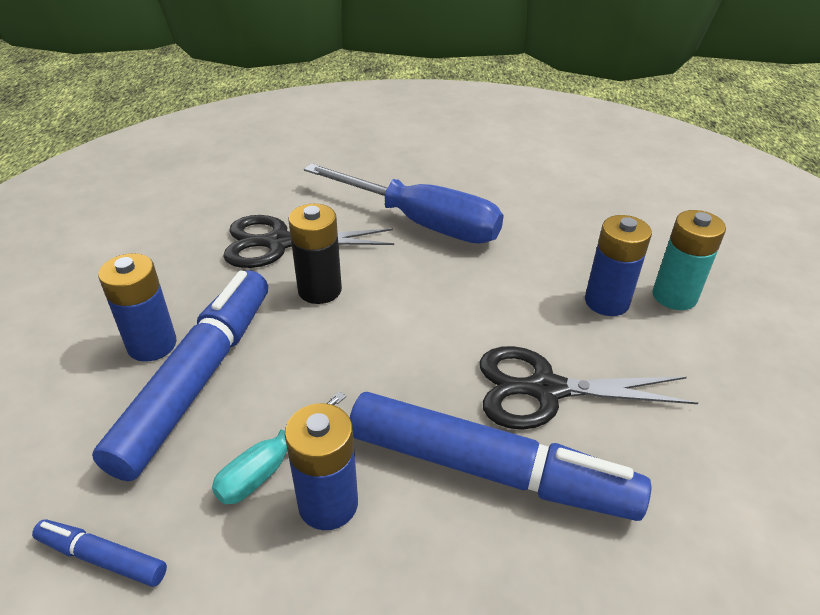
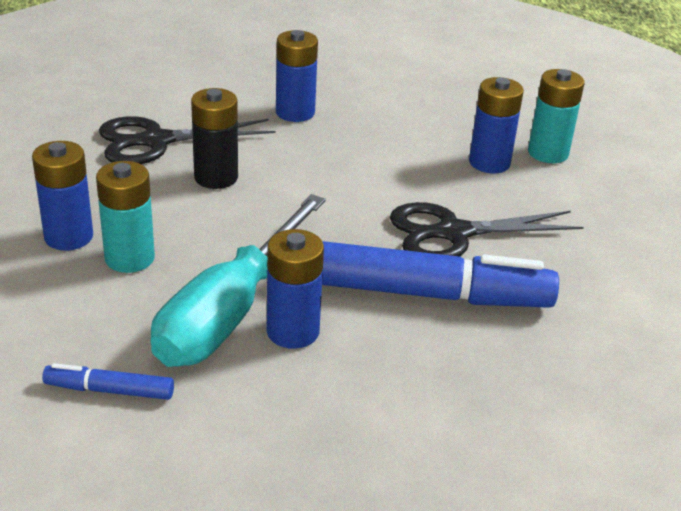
camera: 15 degrees left, 5 degrees down
blue marker [92,270,268,481] -> turquoise battery [96,161,155,273]
turquoise screwdriver [212,391,346,504] -> turquoise screwdriver [151,194,326,367], size x1.95
blue screwdriver [304,163,503,244] -> blue battery [276,30,318,122]

